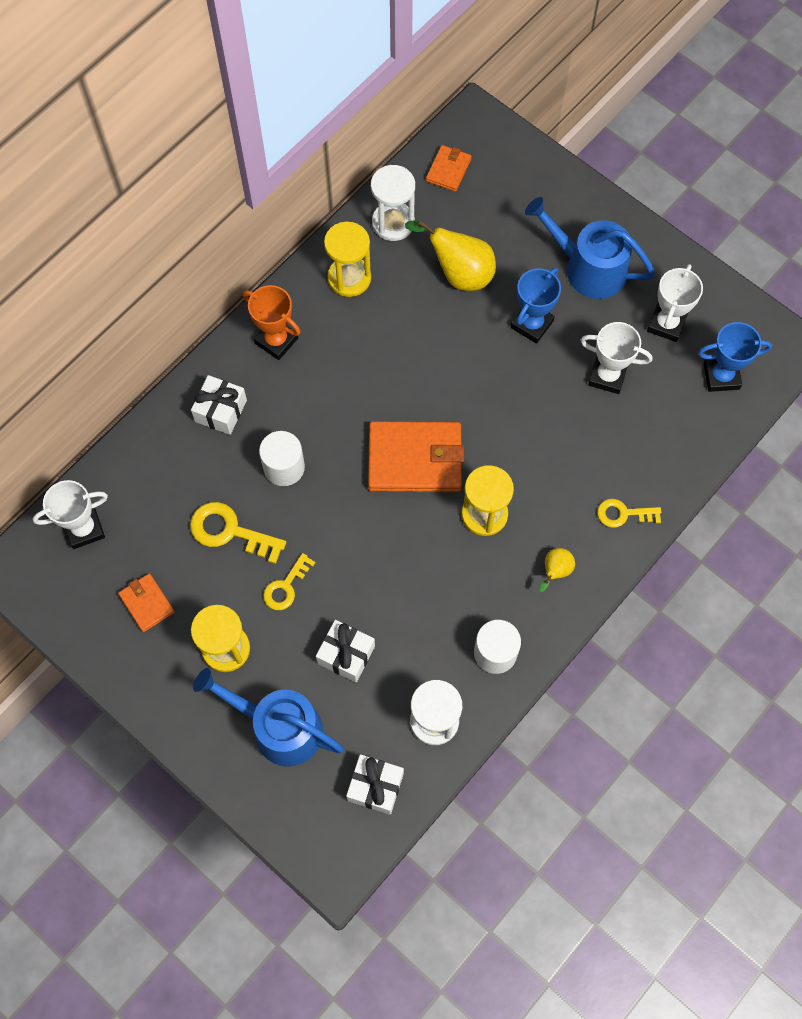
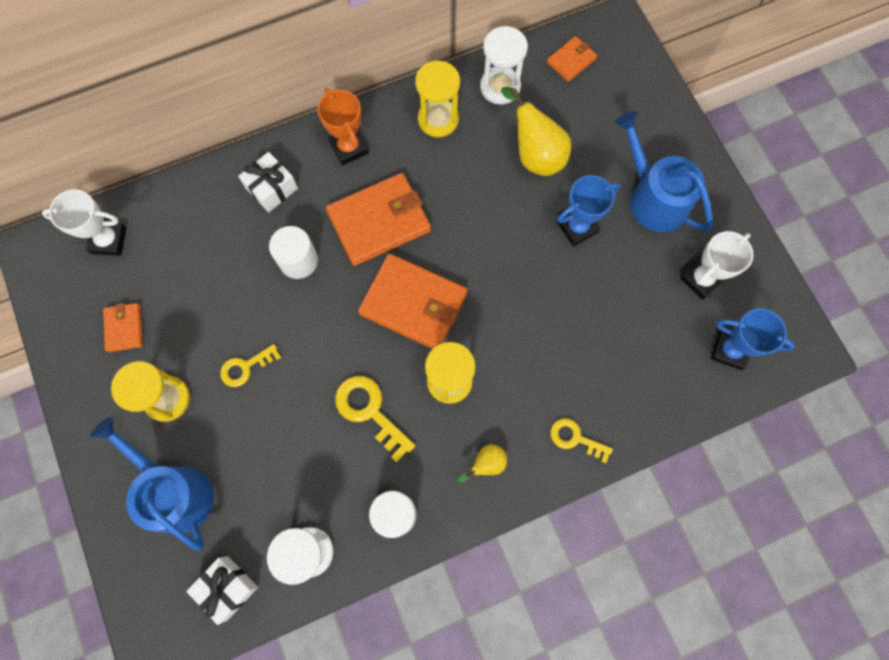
camera: 25 degrees right, 5 degrees up
yellow key [190,502,286,564] -> yellow key moved to [335,376,415,462]
white gift [316,620,375,682] -> none
white trophy [580,322,652,394] -> none
none -> orange wallet [326,173,431,266]

